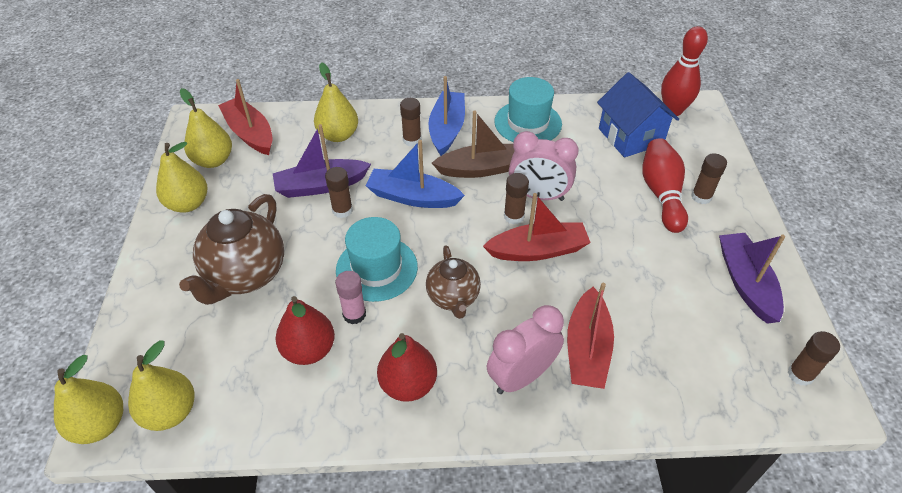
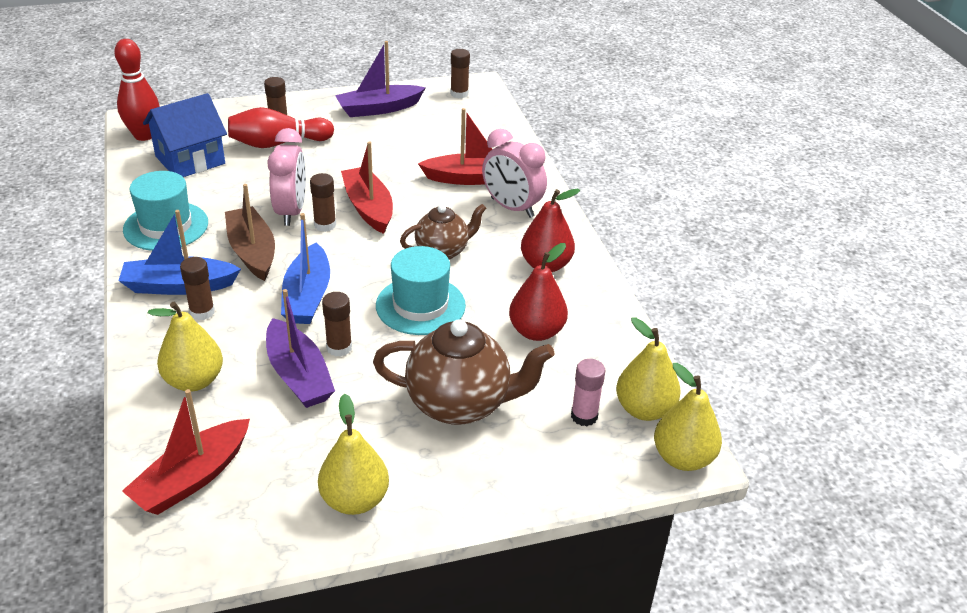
camera: 105 degrees left, 10 degrees down
yellow pear [180,88,232,168] -> none
pink glue stick [335,271,366,324] -> pink glue stick moved to [571,359,605,426]

